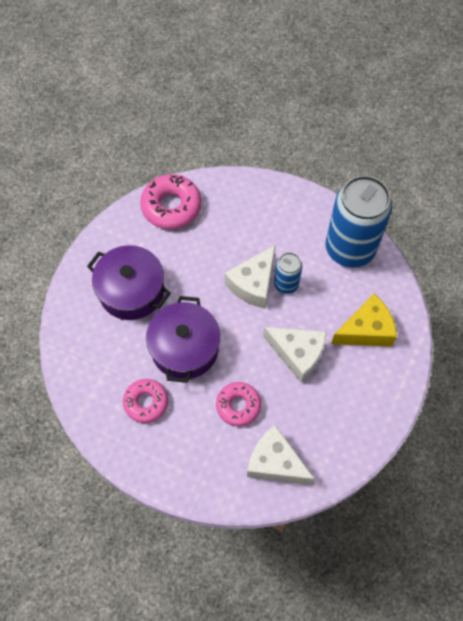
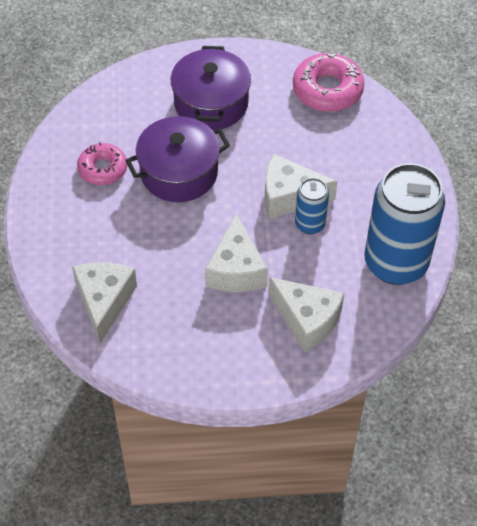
camera: 60 degrees right, 10 degrees down
pink donut [216,382,261,426] -> none
yellow cheese [331,294,397,346] -> white cheese [268,277,344,353]

